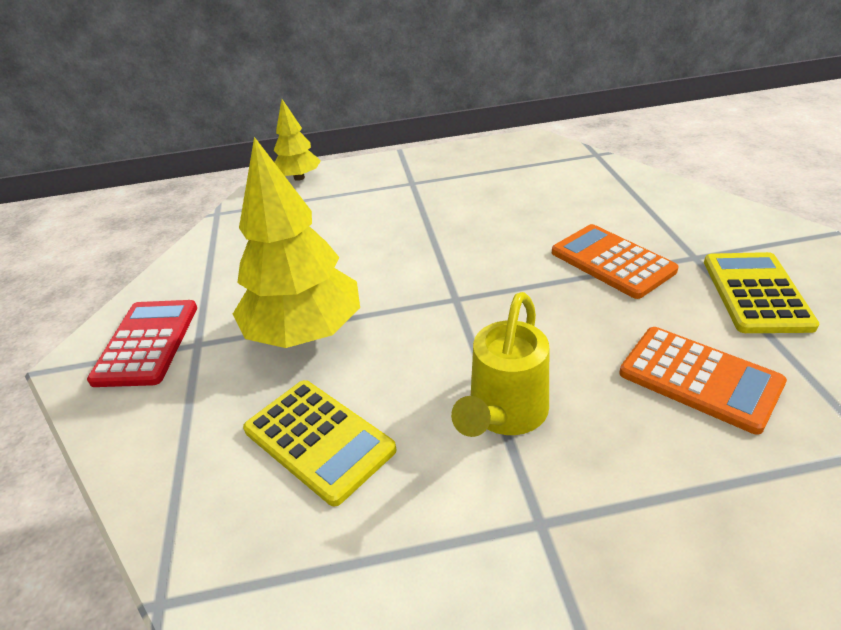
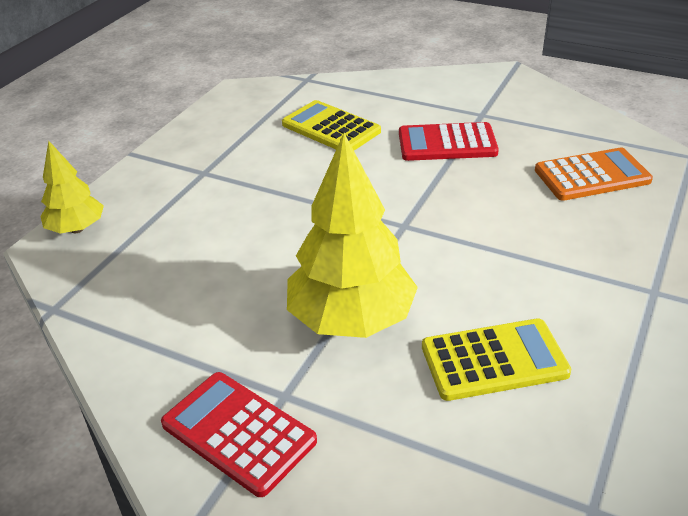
camera: 55 degrees left, 0 degrees up
yellow watering can [451,292,549,437] -> none
orange calculator [552,224,678,299] -> red calculator [399,122,499,161]
yellow calculator [704,252,819,333] -> yellow calculator moved to [282,100,381,150]

